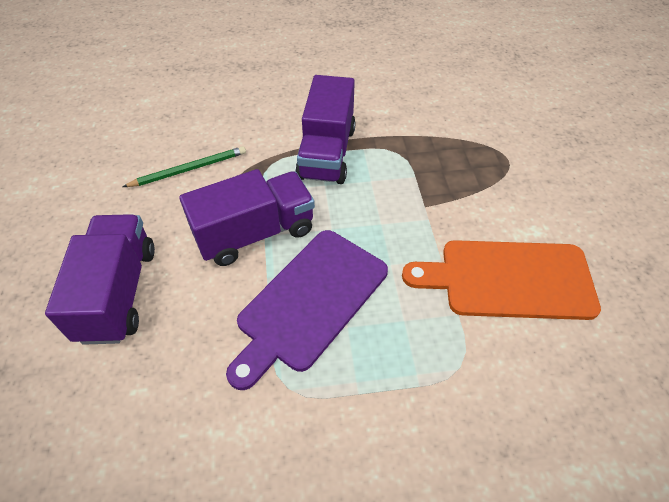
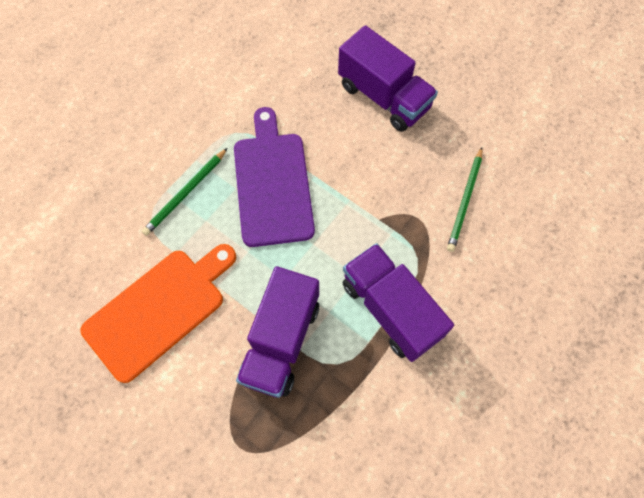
camera: 135 degrees right, 15 degrees up
purple truck [179,169,315,266] -> purple truck moved to [236,266,319,398]
none -> green pencil [142,148,228,236]

